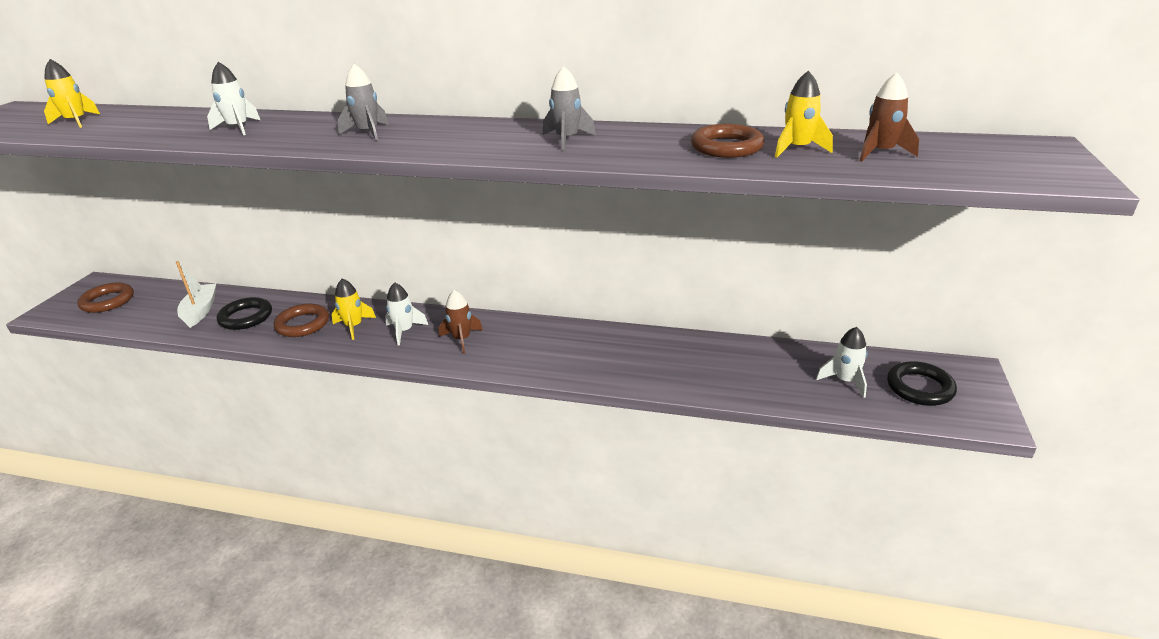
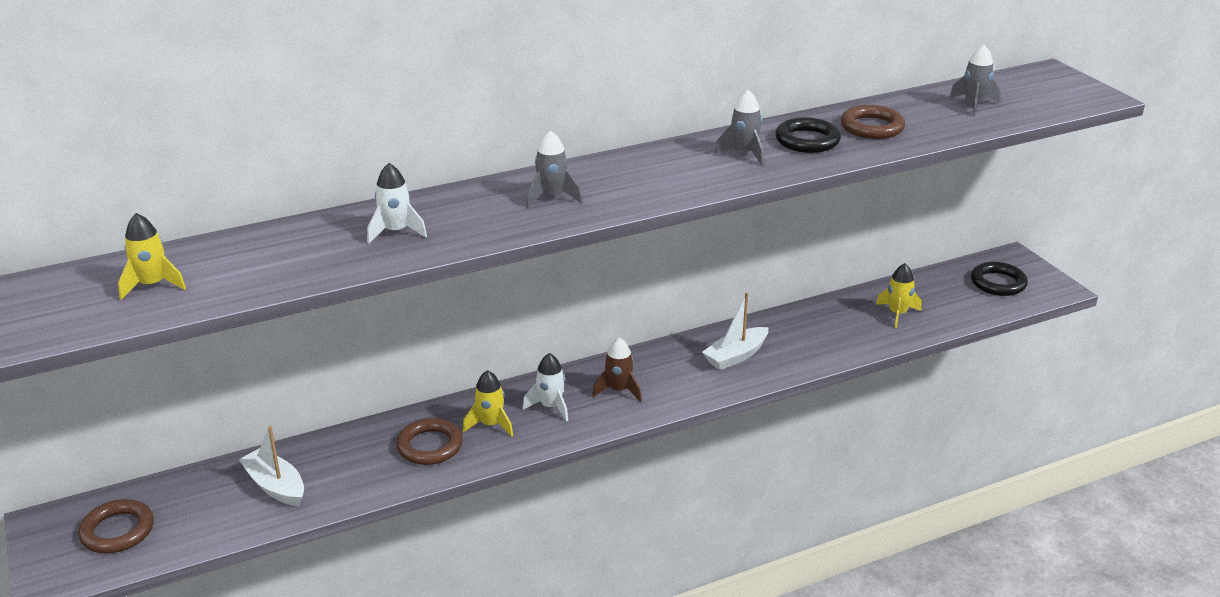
camera: 40 degrees left, 0 degrees up
black ring [217,297,272,330] -> black ring moved to [775,117,841,153]
yellow rocket [775,71,833,157] -> yellow rocket moved to [876,263,922,328]
white rocket [816,327,867,398] -> none
brown rocket [860,73,919,162] -> grey rocket [949,45,1000,116]
none -> white boat [702,293,768,370]

